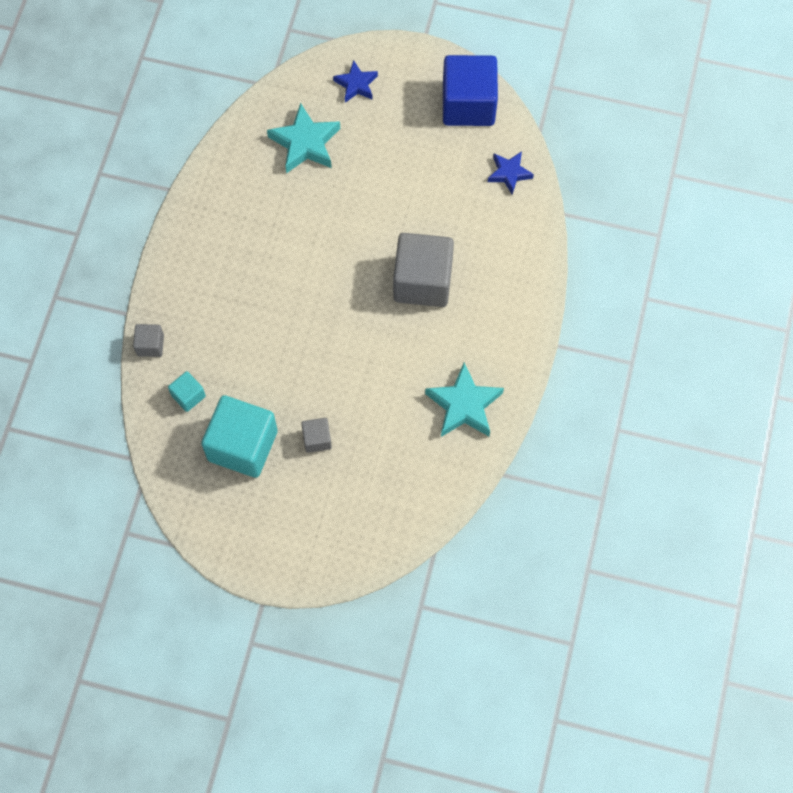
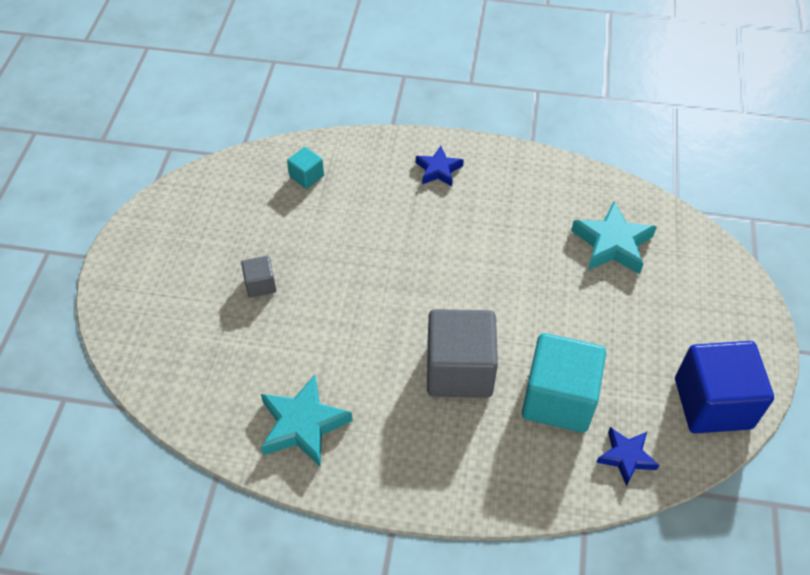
camera: 85 degrees right, 15 degrees down
grey cube [133,324,164,357] -> none
turquoise cube [201,395,278,478] -> turquoise cube moved to [522,333,606,433]
blue star [333,60,378,102] -> blue star moved to [416,146,464,186]

